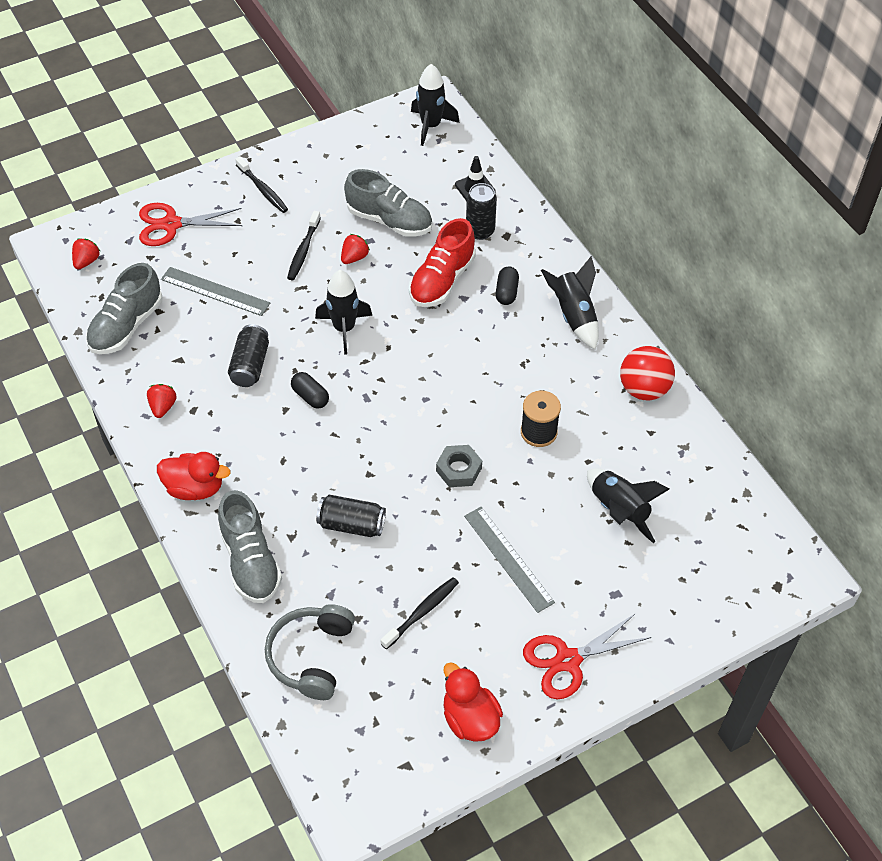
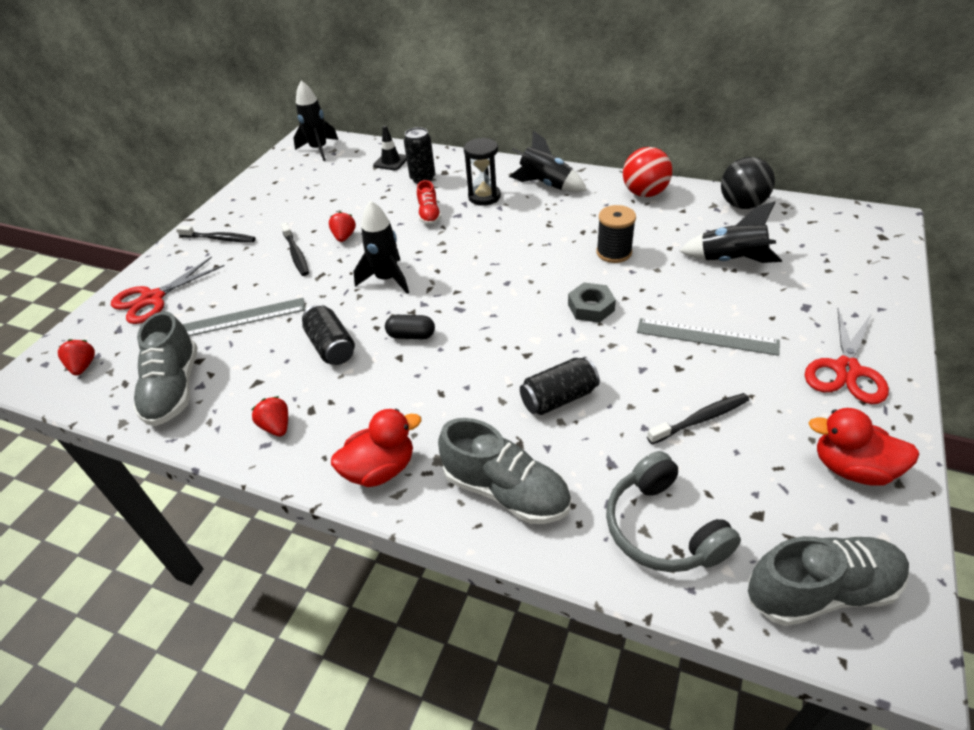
camera: 35 degrees left, 10 degrees down
grey shoe [344,169,432,237] -> grey shoe moved to [748,536,909,626]
black toothbrush [380,577,459,649] -> black toothbrush turned 60 degrees clockwise [647,393,749,444]
red shoe [409,218,476,307] -> red shoe [417,180,441,225], size x0.57
black capsule [496,266,519,305] -> black hourglass [464,138,501,206]
none -> black ball [721,157,775,209]

